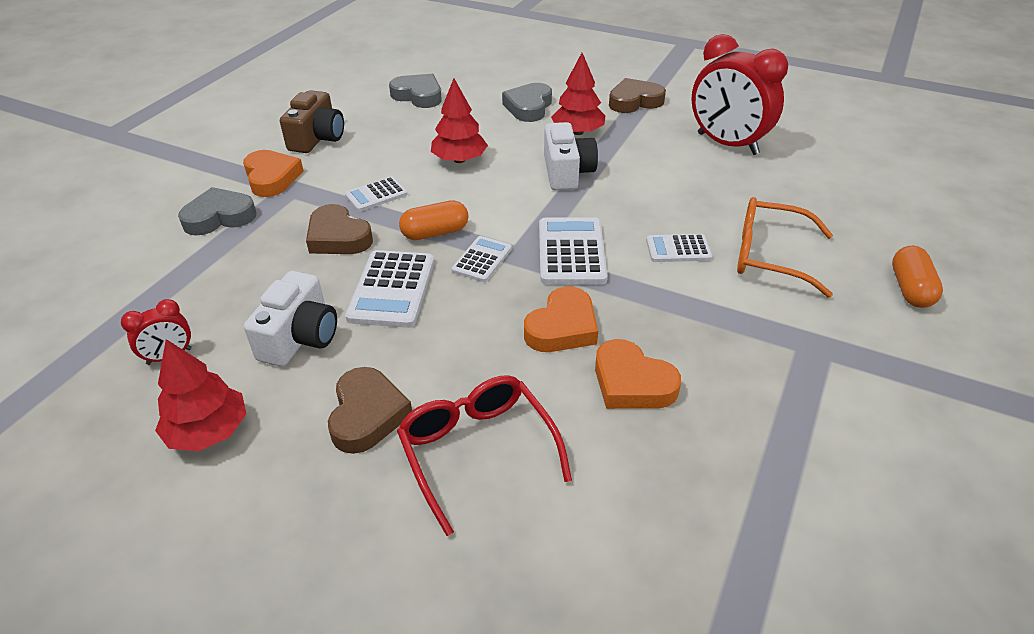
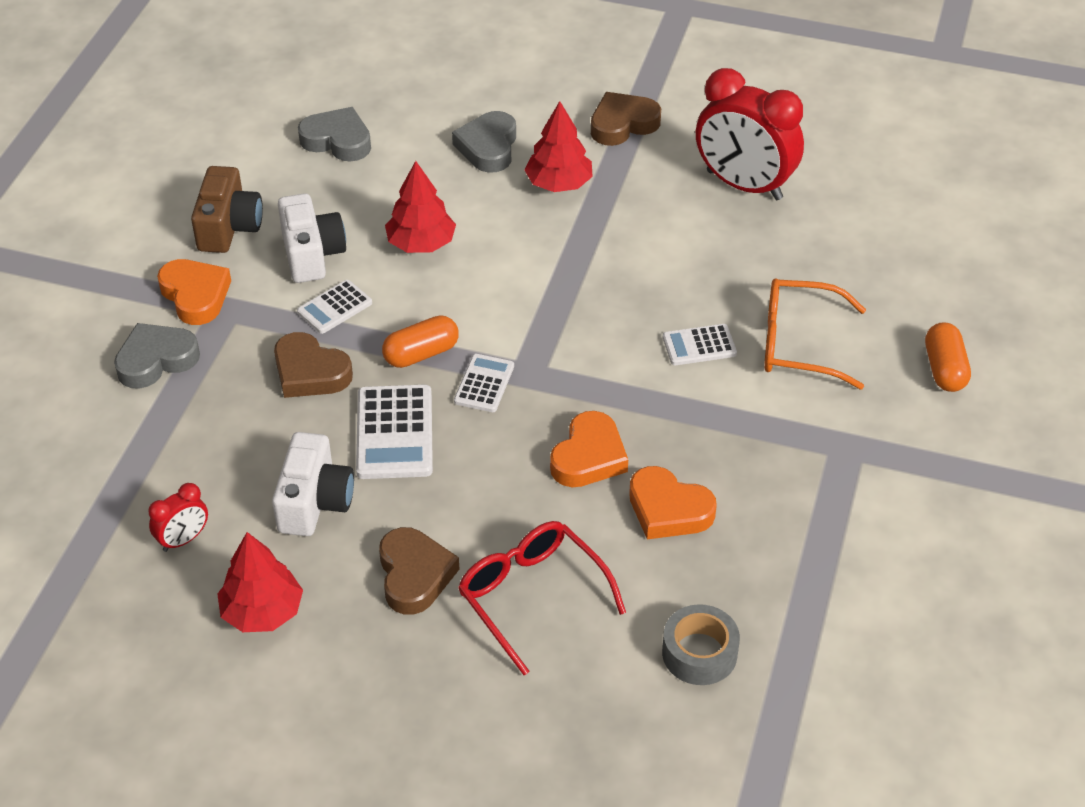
camera: 10 degrees left, 5 degrees up
white calculator [539,217,608,285] -> none
white camera [544,122,598,190] -> white camera moved to [278,193,346,283]
none -> grey tape [662,604,740,685]

